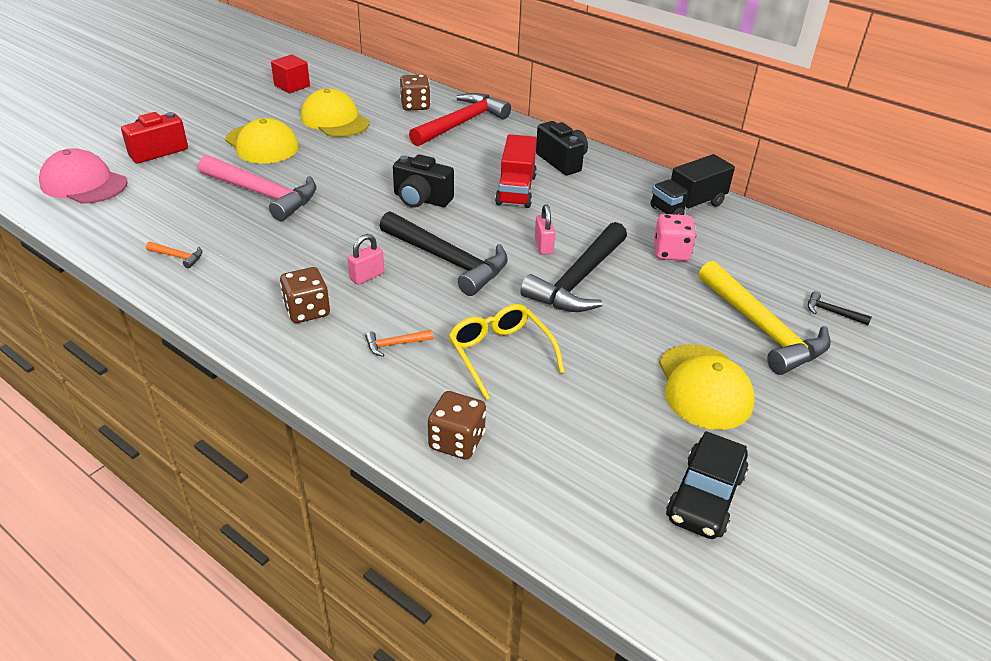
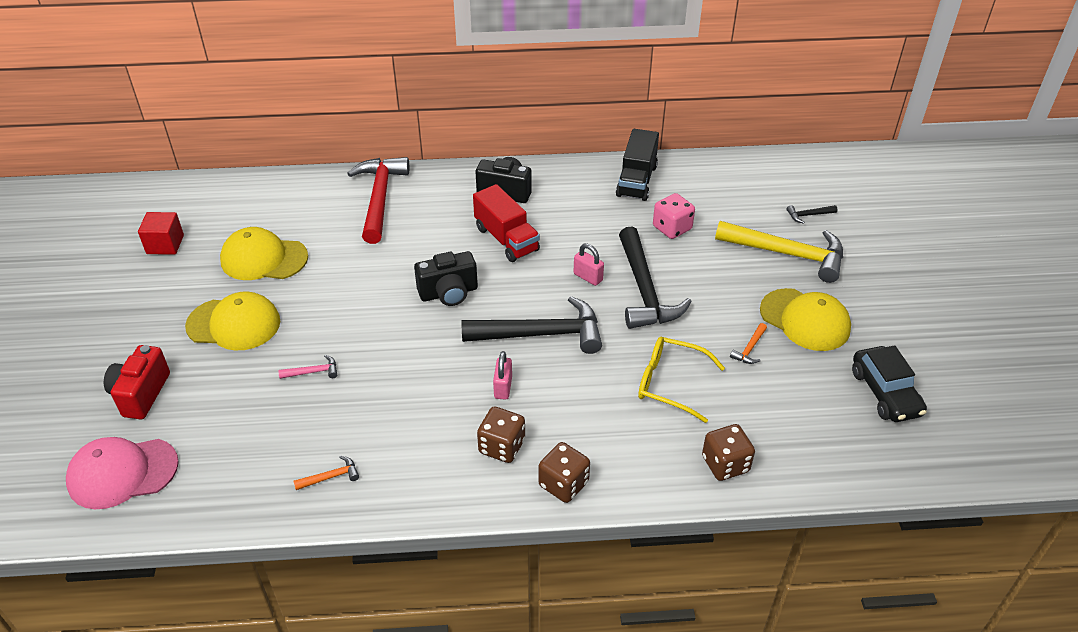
camera: 40 degrees left, 5 degrees up
pink hammer [198,155,316,221] -> pink hammer [278,355,337,379], size x0.40
orange hammer [365,330,433,357] -> orange hammer moved to [730,323,767,364]
brown dice [400,75,430,111] -> brown dice moved to [539,442,590,503]

